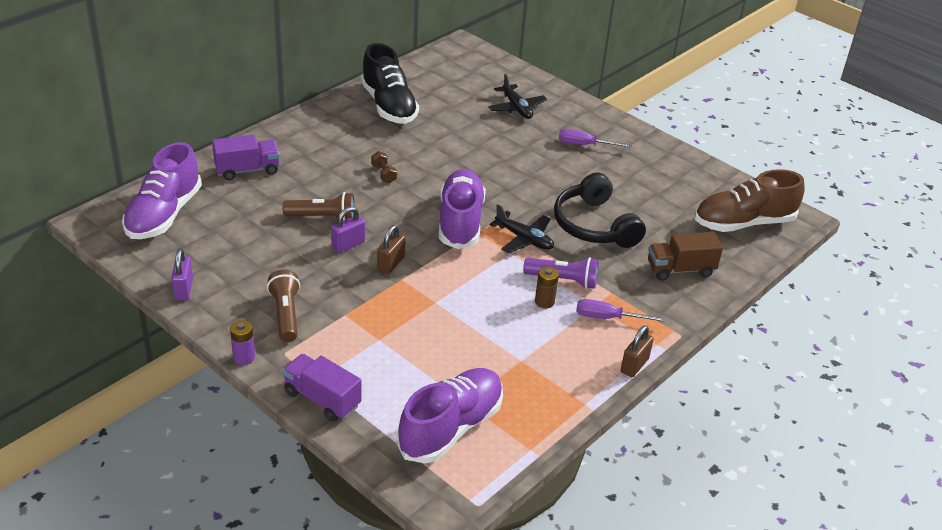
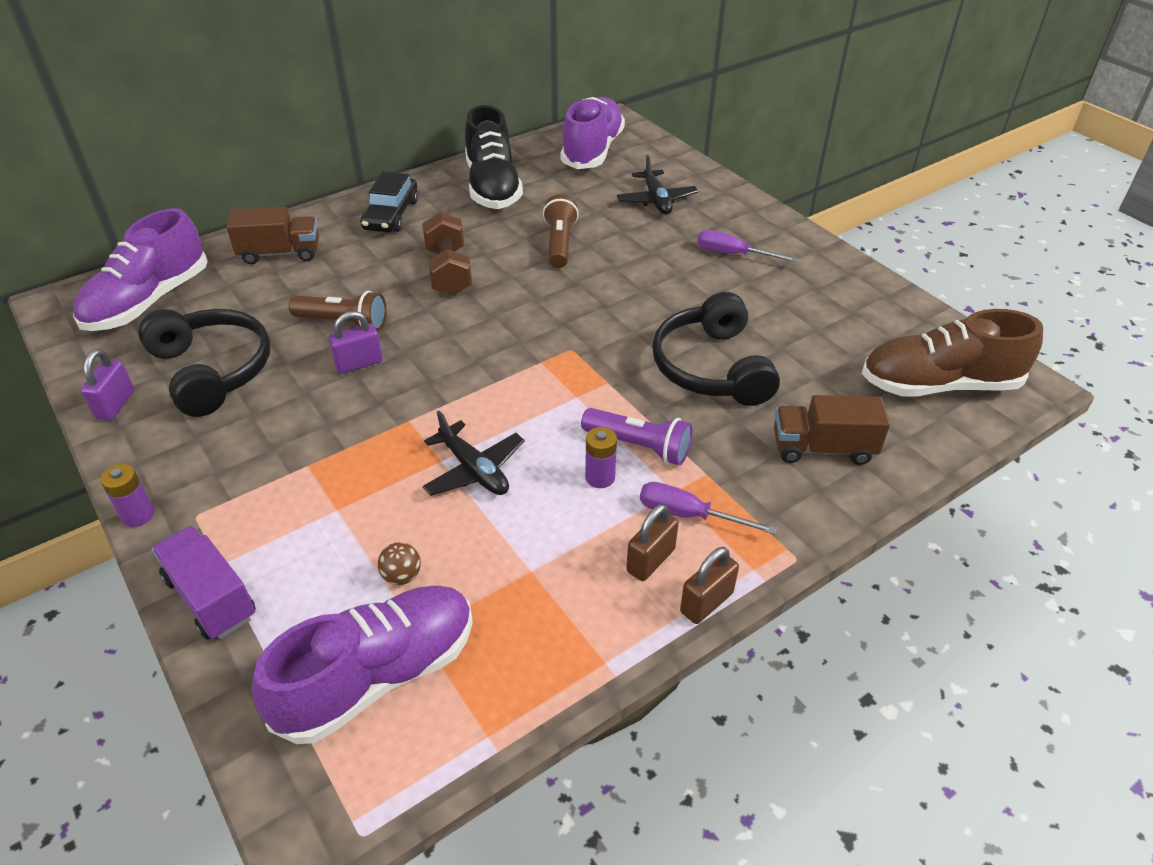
camera: 15 degrees right, 5 degrees up
purple truck [212,134,280,180] -> brown truck [226,207,319,264]
brown flashlight [267,269,300,342] -> brown flashlight moved to [543,194,579,268]
brown dumbbell [371,151,397,183] -> brown dumbbell [422,212,472,296], size x1.91
brown padlock [377,225,405,274] -> brown padlock moved to [626,504,679,581]
purple shoe [439,169,486,249] -> purple shoe moved to [561,97,625,169]
black plane [490,204,554,253] -> black plane moved to [422,411,525,496]
brown battery [535,267,559,308] -> purple battery [585,427,617,488]
none -> black headphones [138,309,271,417]
none -> black car [360,172,418,232]
none -> brown ball [378,542,421,585]

